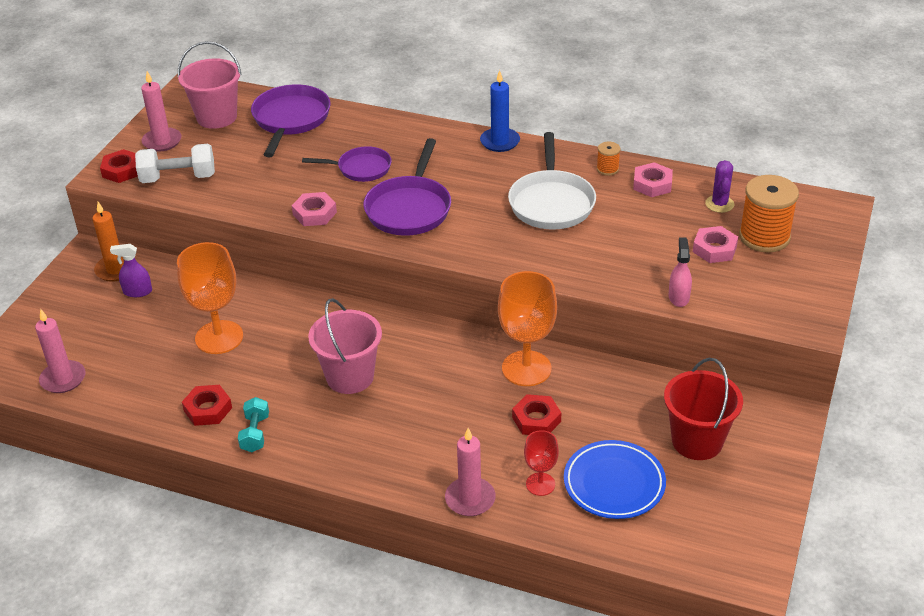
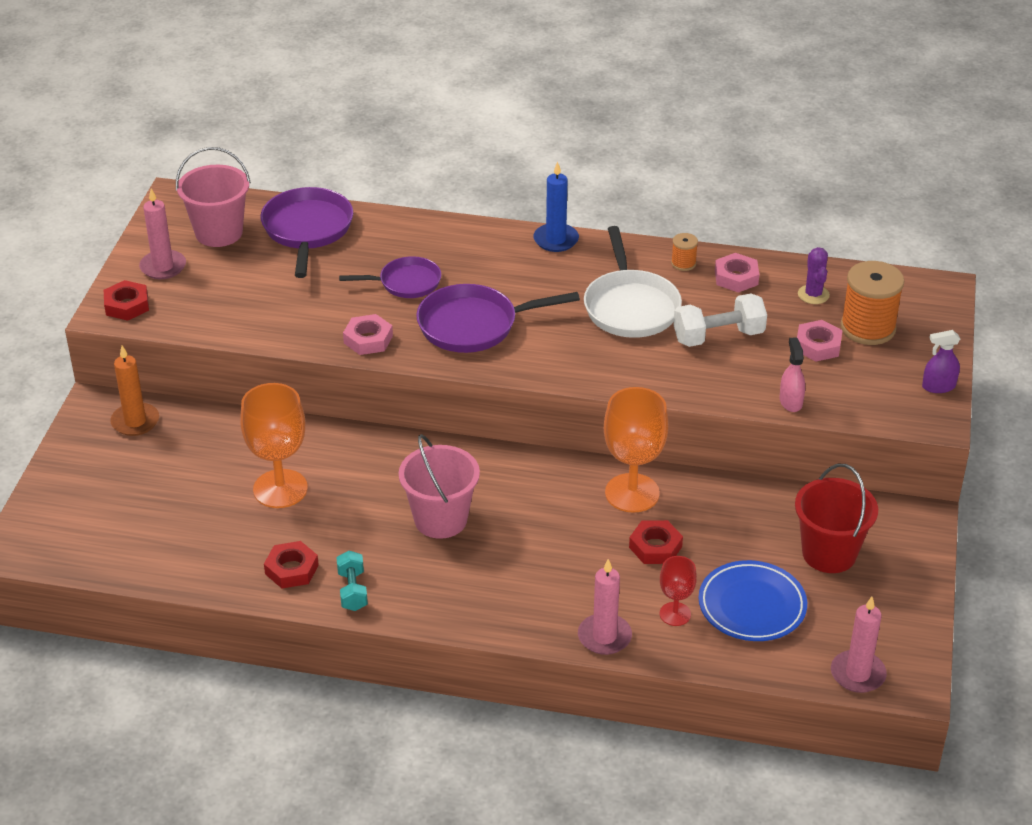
camera: 10 degrees left, 0 degrees up
pink candle [35,309,85,393] -> pink candle moved to [831,597,887,693]
purple spray bottle [110,244,152,297] -> purple spray bottle moved to [922,330,960,393]
white dumbbell [135,144,215,183] -> white dumbbell moved to [673,294,767,347]
purple pan [363,138,451,236] -> purple pan turned 75 degrees clockwise [416,284,580,353]

